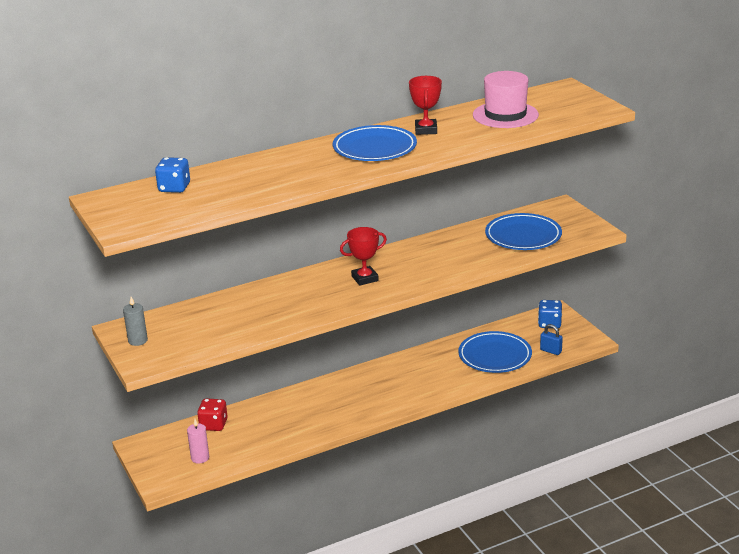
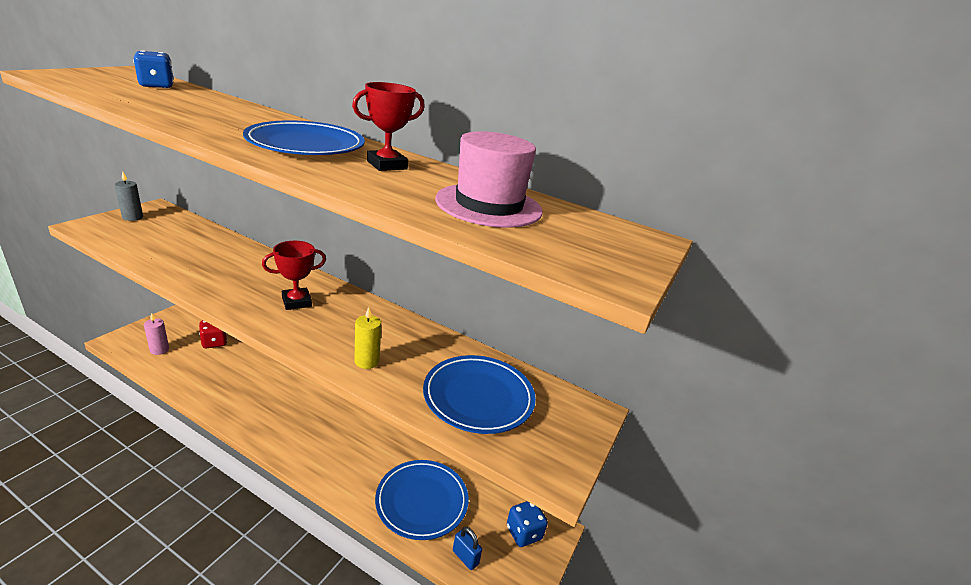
camera: 50 degrees right, 0 degrees up
red trophy [340,227,387,286] -> red trophy turned 60 degrees counterclockwise [262,241,326,310]
blue padlock [540,324,563,355] -> blue padlock turned 45 degrees counterclockwise [453,527,482,570]
none -> yellow candle [355,307,381,369]

